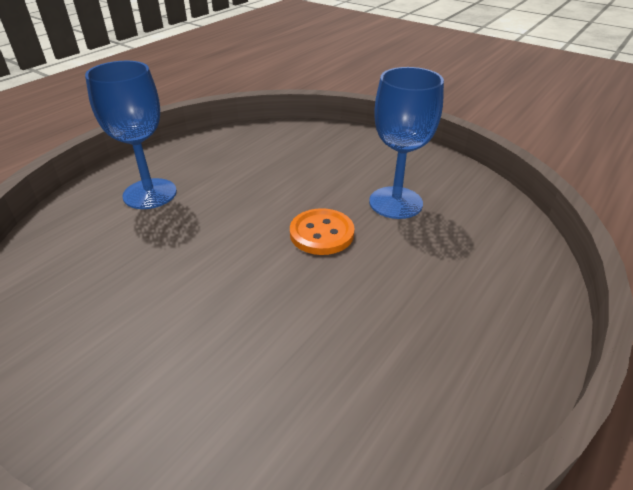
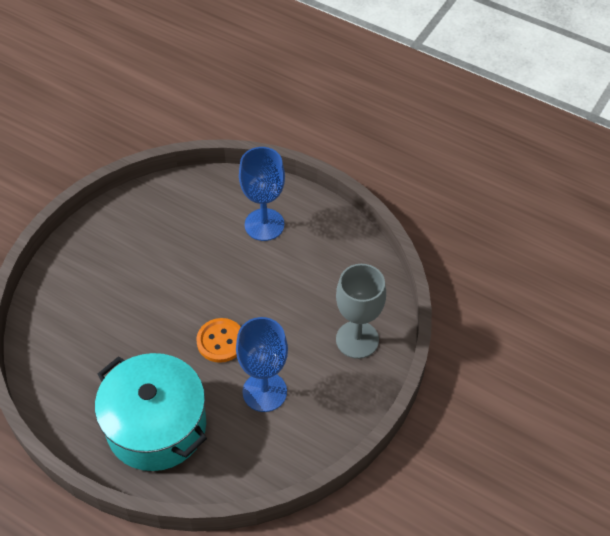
camera: 85 degrees right, 15 degrees up
none -> turquoise pot [95,353,207,471]
none -> grey goblet [336,264,386,359]

